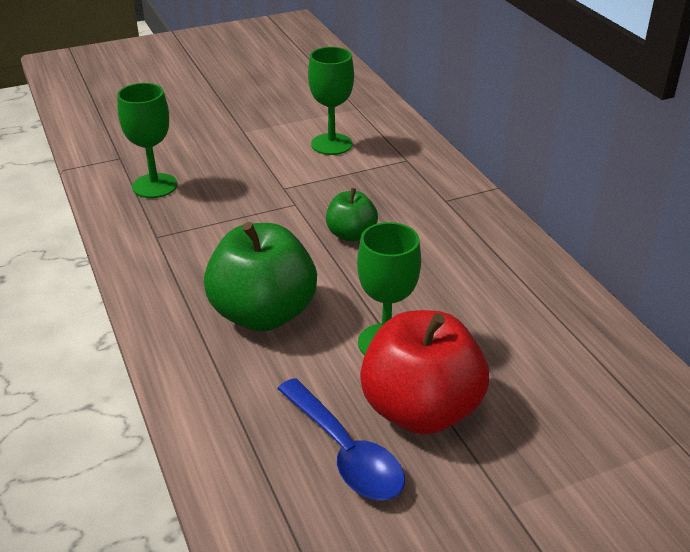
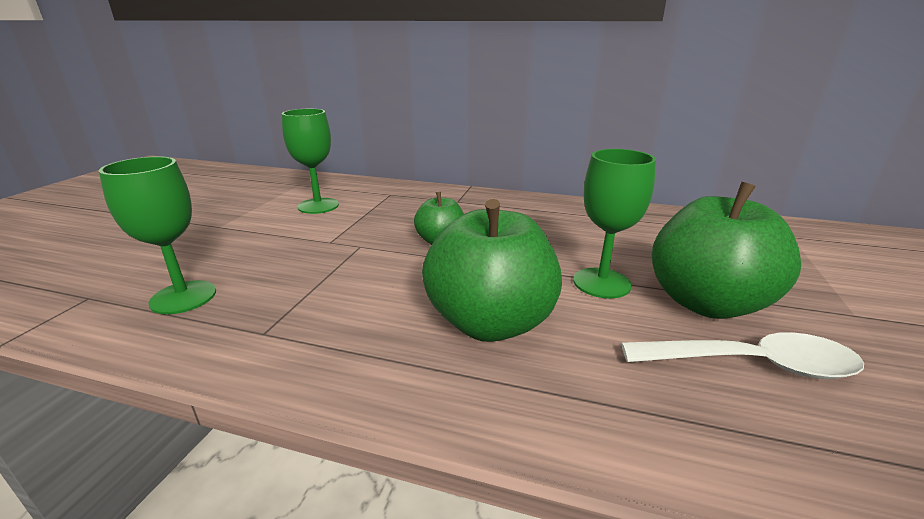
camera: 50 degrees left, 10 degrees down
blue spoon [277,378,405,500] -> white spoon [621,332,864,379]
red apple [360,310,489,435] -> green apple [652,182,801,319]

